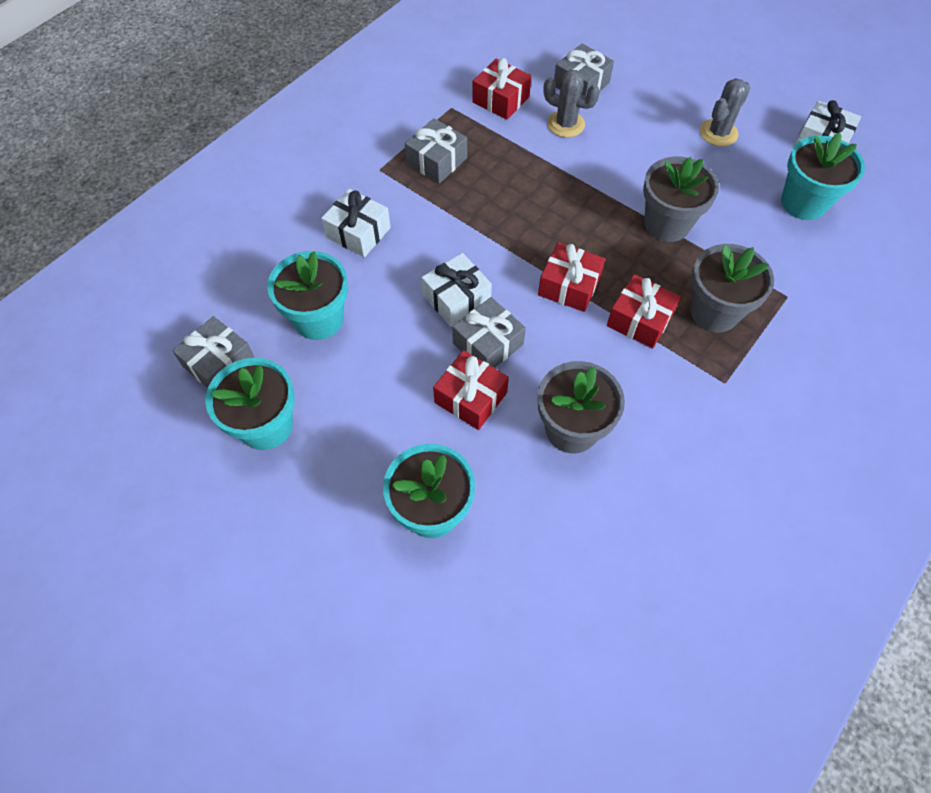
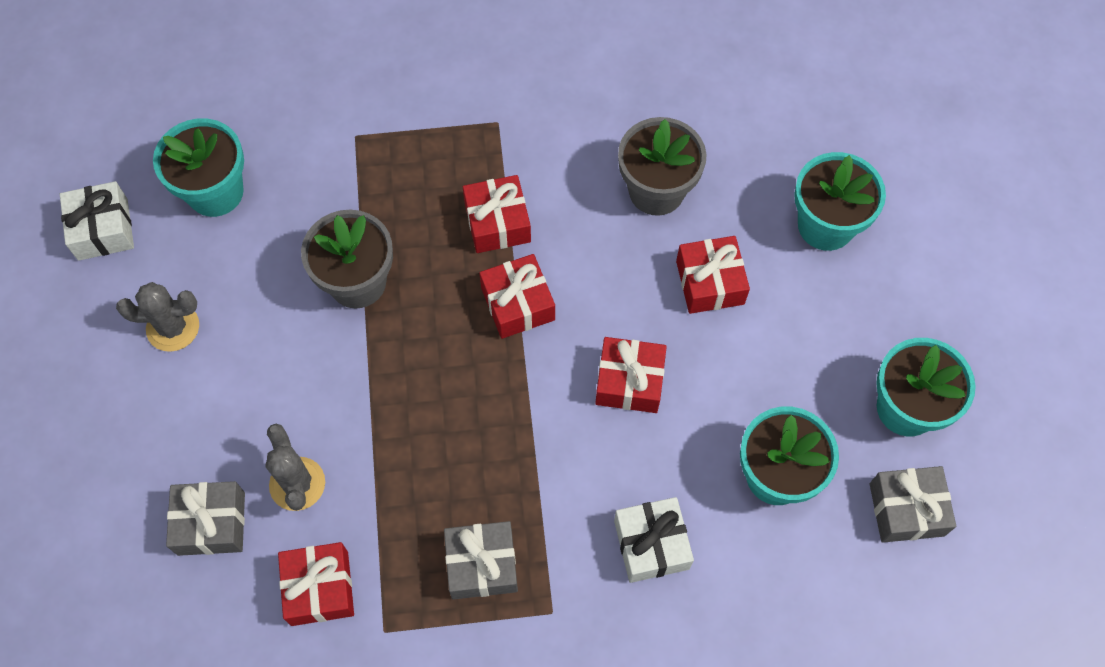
camera: 135 degrees left, 5 degrees up
white gift [422,253,492,327] -> red gift [595,337,667,413]
grey gift [452,297,526,368] -> none
grey flower pot [690,244,774,332] -> none

